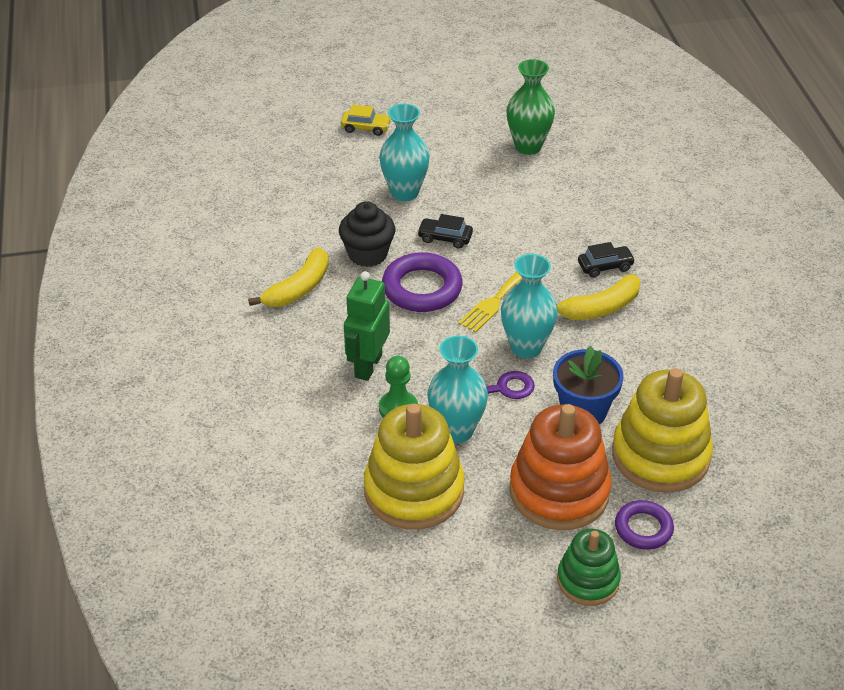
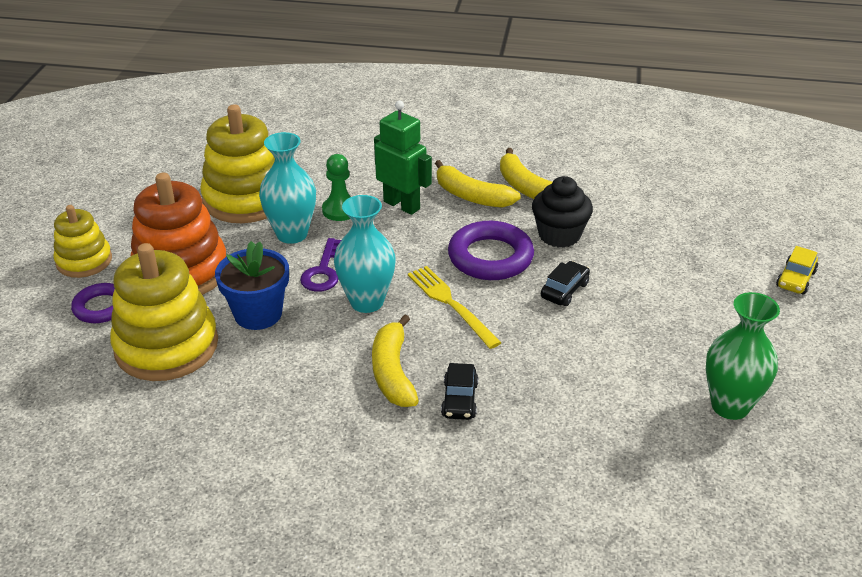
camera: 110 degrees right, 5 degrees down
turquoise vase [379,104,430,201] -> none
green stacking toy [557,529,621,606] -> yellow stacking toy [53,205,112,278]
none -> yellow banana [435,160,521,208]

